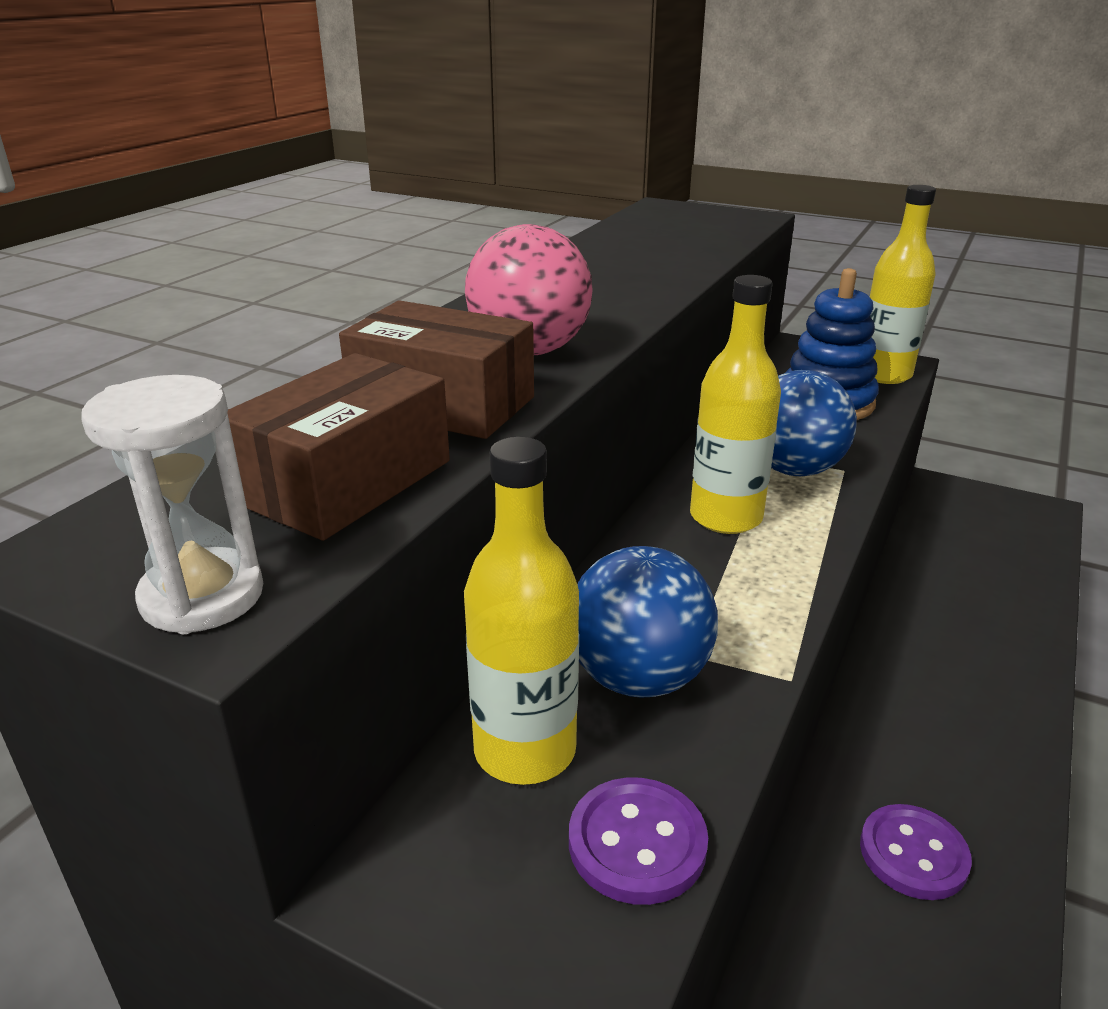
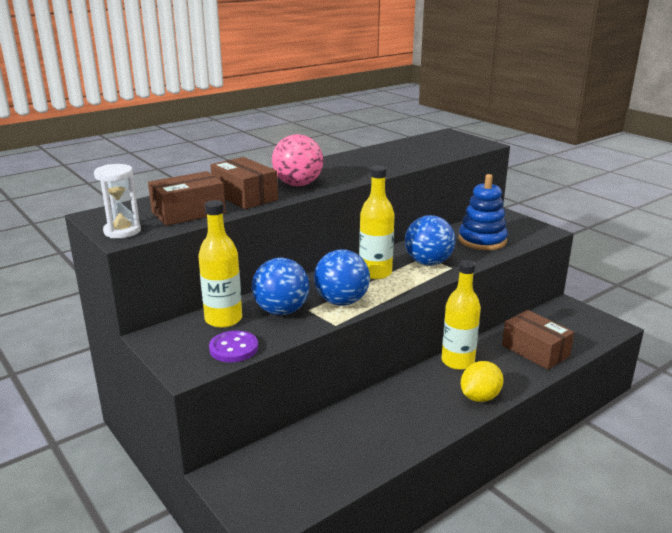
camera: 25 degrees right, 5 degrees down
purple button [860,804,972,900] -> none
yellow bottle [869,185,936,384] -> yellow bottle moved to [442,260,481,370]
none -> blue ball [314,249,370,306]
none -> yellow lemon [461,361,504,402]
none -> brown box [502,310,574,370]

